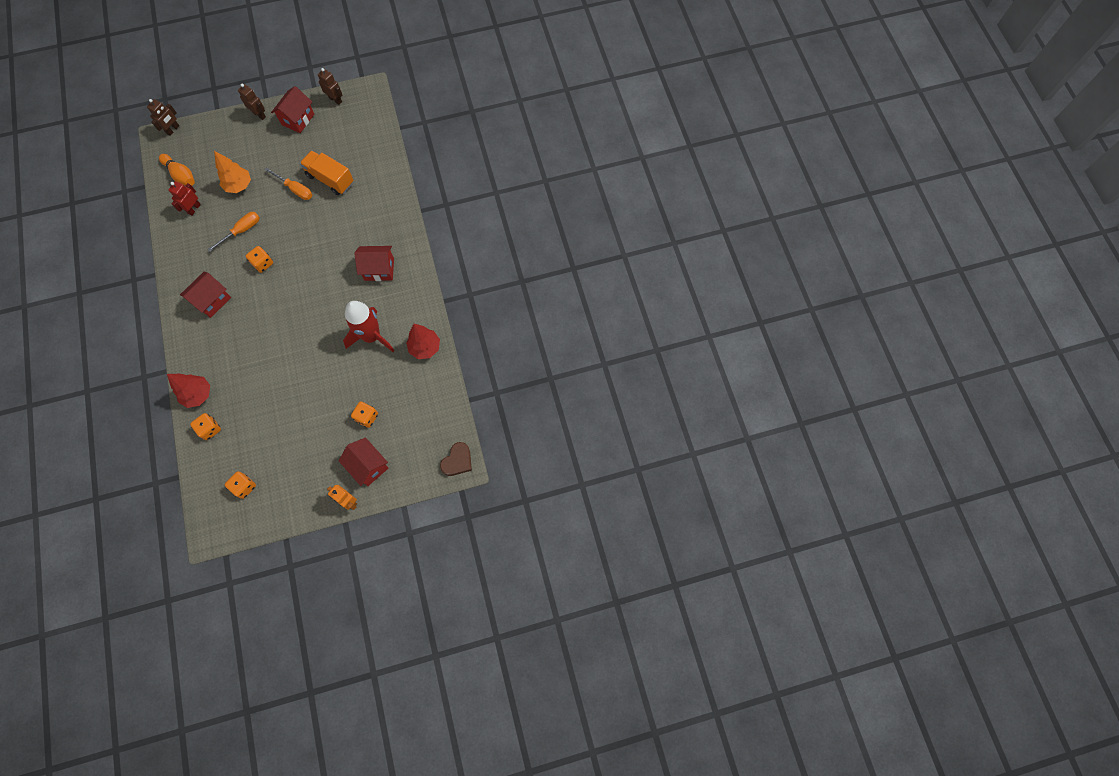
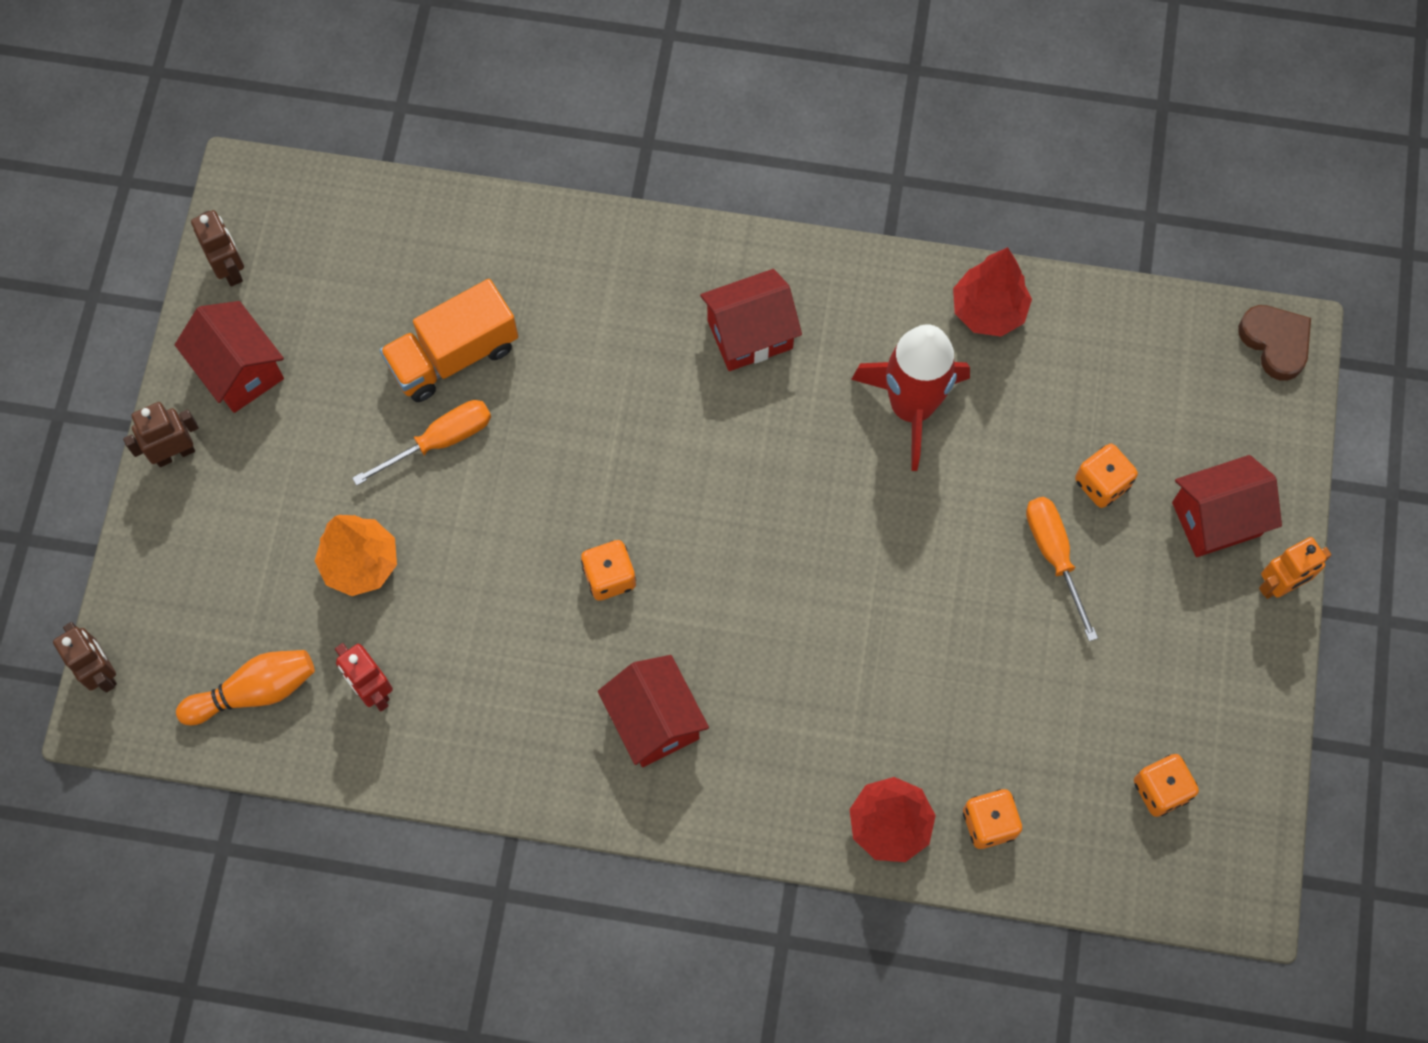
camera: 65 degrees left, 0 degrees up
orange screwdriver [207,212,260,252] -> orange screwdriver moved to [1026,497,1098,641]
brown robot [318,68,343,105] -> brown robot turned 90 degrees clockwise [191,210,244,287]
red house [354,246,394,281] -> red house turned 45 degrees clockwise [700,269,802,371]

